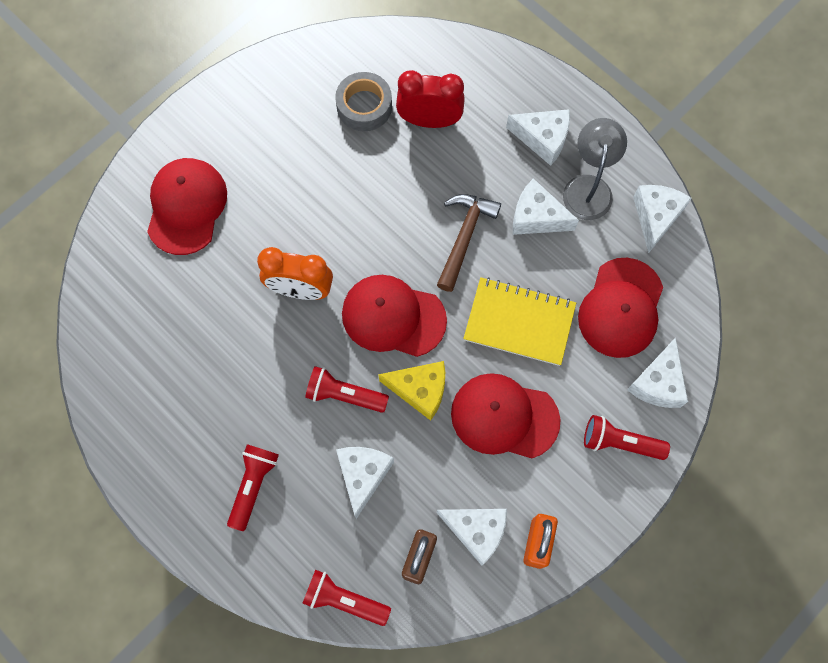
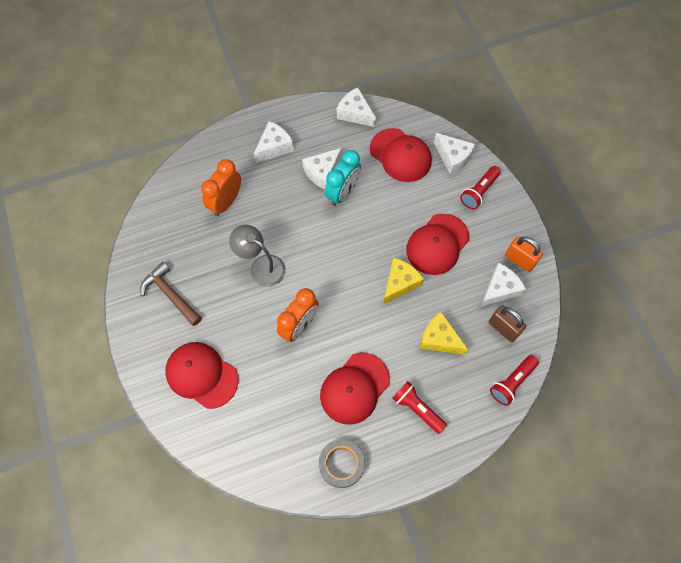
camera: 65 degrees left, 5 degrees down
red flashlight [305,366,389,413] -> none
grey tape [335,72,392,131] -> grey tape moved to [319,439,365,488]
white cheese [336,447,394,519] -> yellow cheese [419,312,468,355]
red cap [342,275,447,357] -> red cap moved to [320,353,390,425]
red clock [396,70,465,128] -> orange clock [201,159,241,216]
brown hammer [437,194,501,292] -> brown hammer moved to [141,262,202,326]
yellow notebook [463,277,576,366] -> none
grey lamp [563,118,627,220] -> grey lamp moved to [229,225,285,287]
none -> turquoise clock [325,150,361,206]

